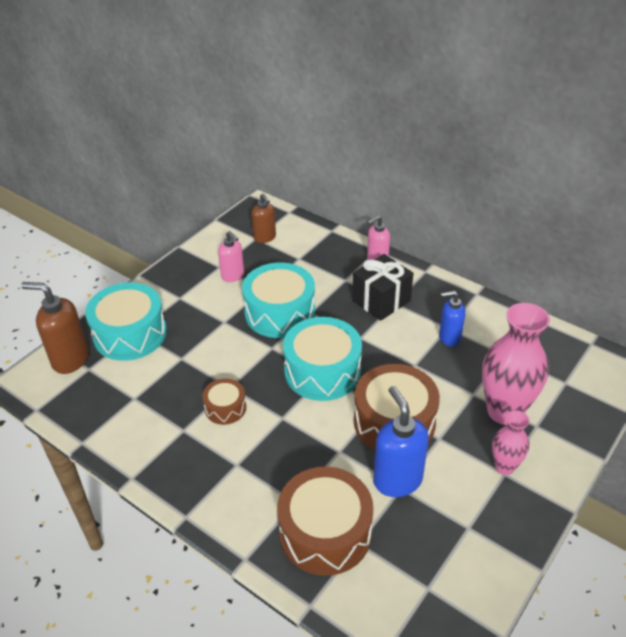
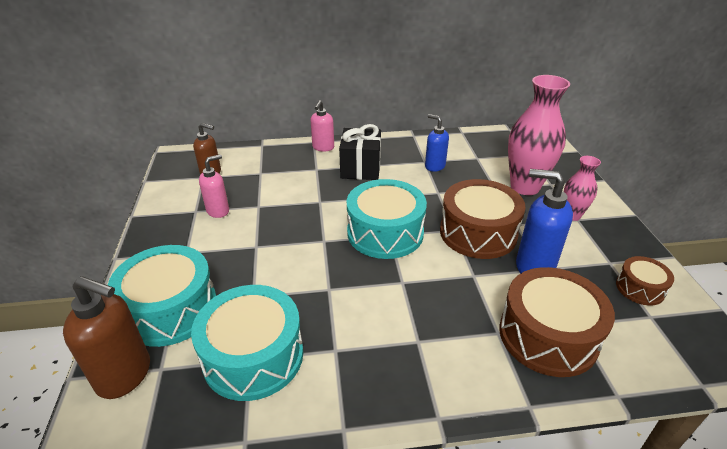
camera: 45 degrees left, 5 degrees down
brown soap dispenser [21,282,89,374] -> brown soap dispenser turned 135 degrees counterclockwise [63,276,150,399]
brown drum [202,379,246,425] -> brown drum moved to [616,256,674,305]
pink soap dispenser [218,231,244,282] -> pink soap dispenser turned 45 degrees counterclockwise [199,154,229,218]
turquoise drum [242,262,315,338] -> turquoise drum moved to [191,285,303,401]
blue soap dispenser [439,291,466,347] -> blue soap dispenser turned 90 degrees clockwise [425,114,449,172]

